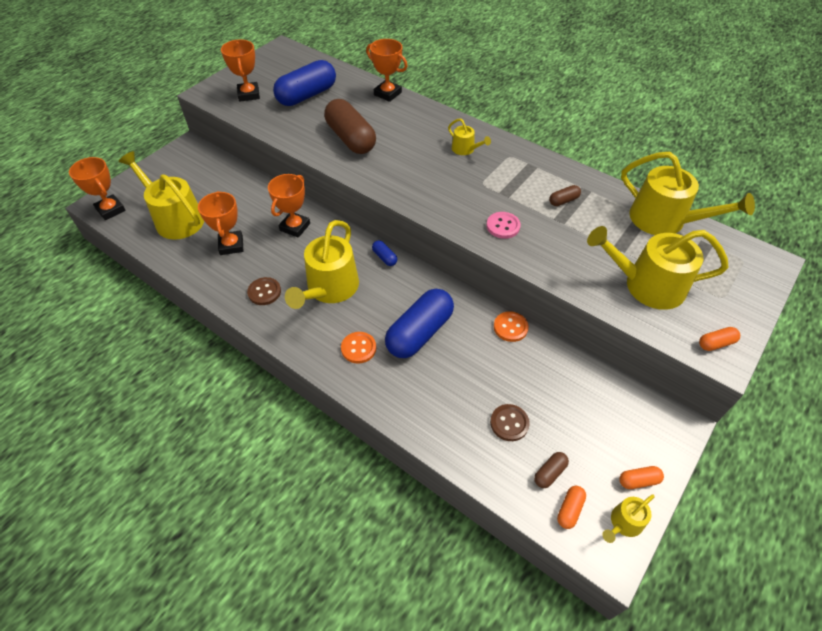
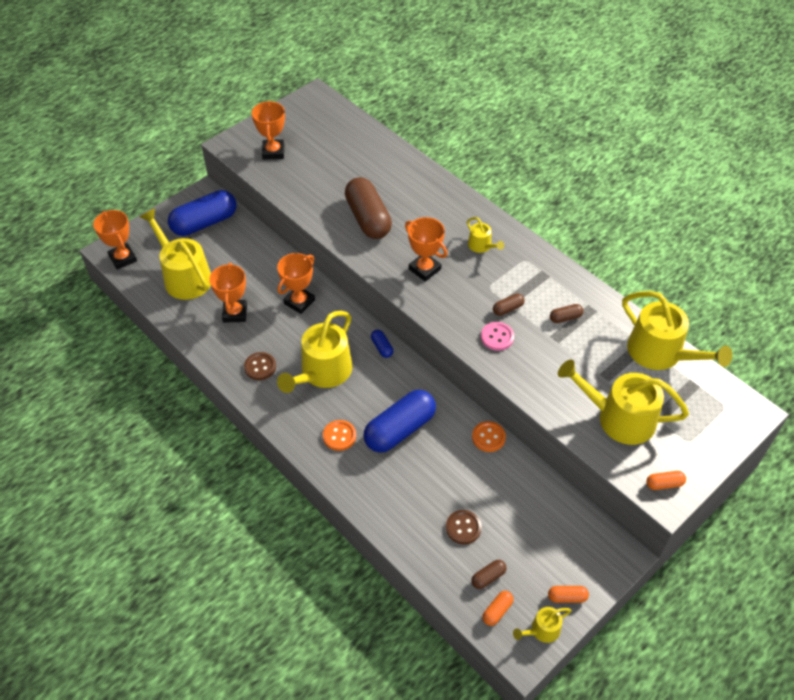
camera: 10 degrees right, 0 degrees up
blue capsule [273,60,336,106] -> blue capsule moved to [168,190,237,236]
orange trophy [366,39,408,102] -> orange trophy moved to [405,217,447,281]
none -> brown capsule [493,294,525,316]

